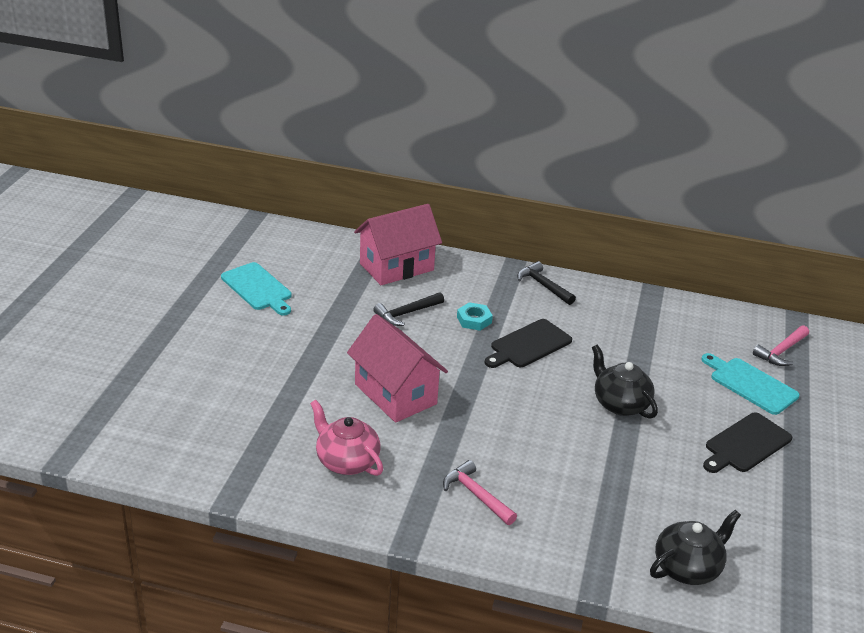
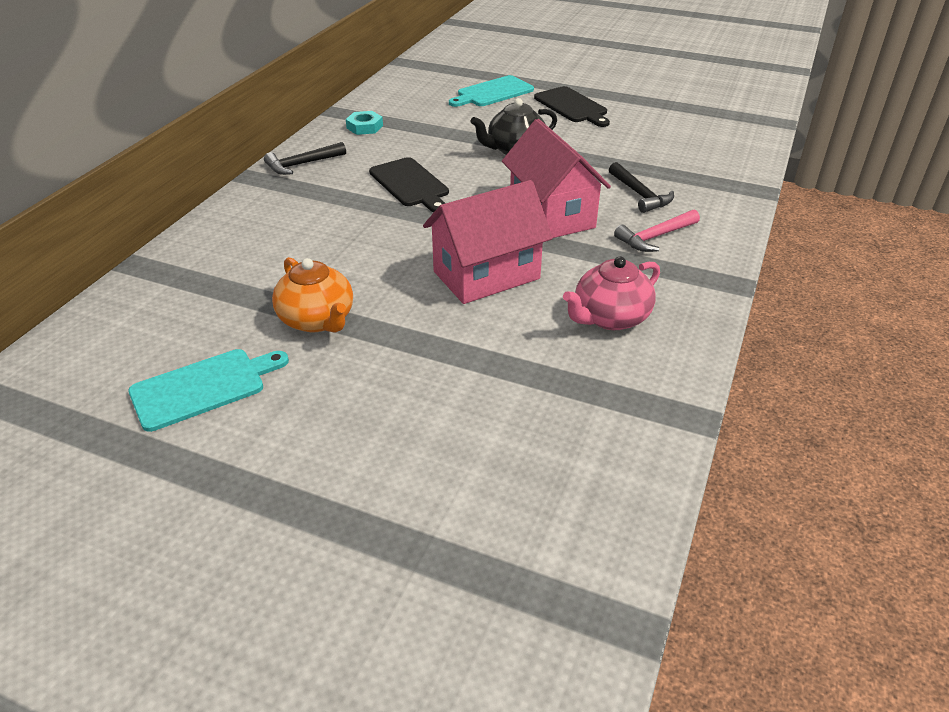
camera: 80 degrees left, 5 degrees up
pink house [354,204,442,285] -> pink house moved to [502,119,611,238]
black hammer [373,292,444,326] -> black hammer moved to [609,162,674,213]
turquoise nut [457,302,493,331] -> turquoise nut moved to [346,111,383,135]
black teapot [650,510,741,585] -> none
pink hammer [753,325,809,366] -> none
none -> orange teapot [272,257,353,333]

